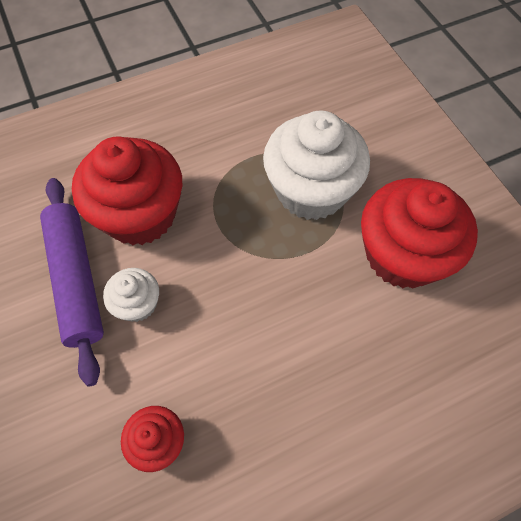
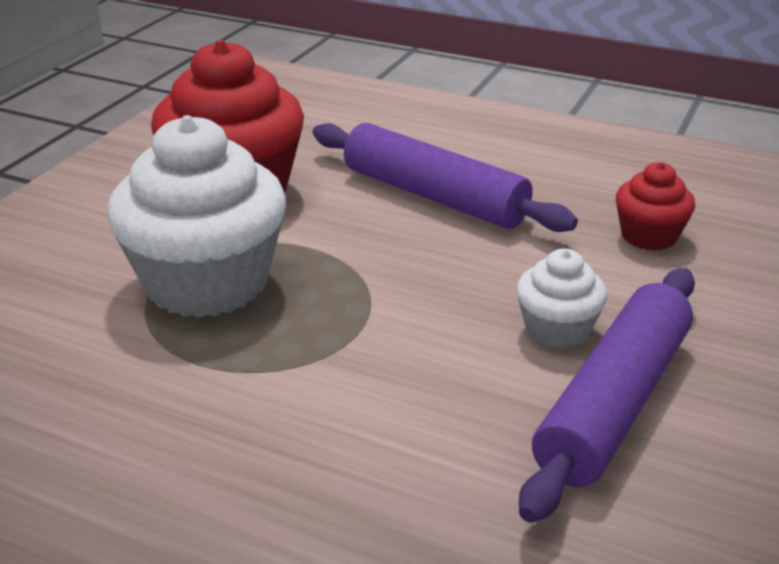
camera: 130 degrees left, 30 degrees down
red cupcake [72,136,182,245] -> none
none -> purple rolling pin [313,123,578,232]

